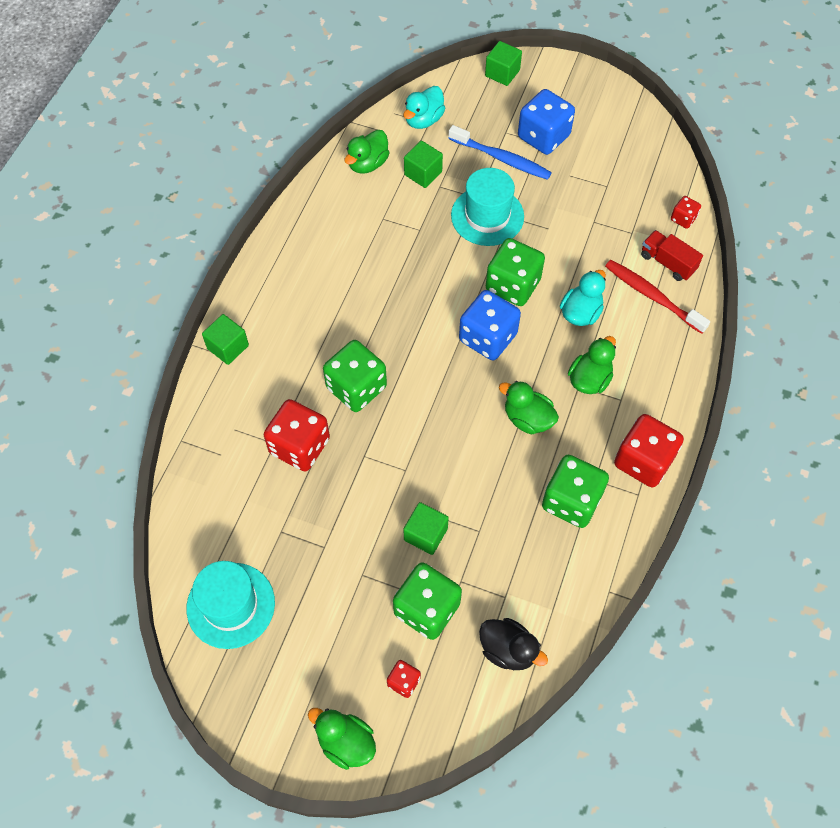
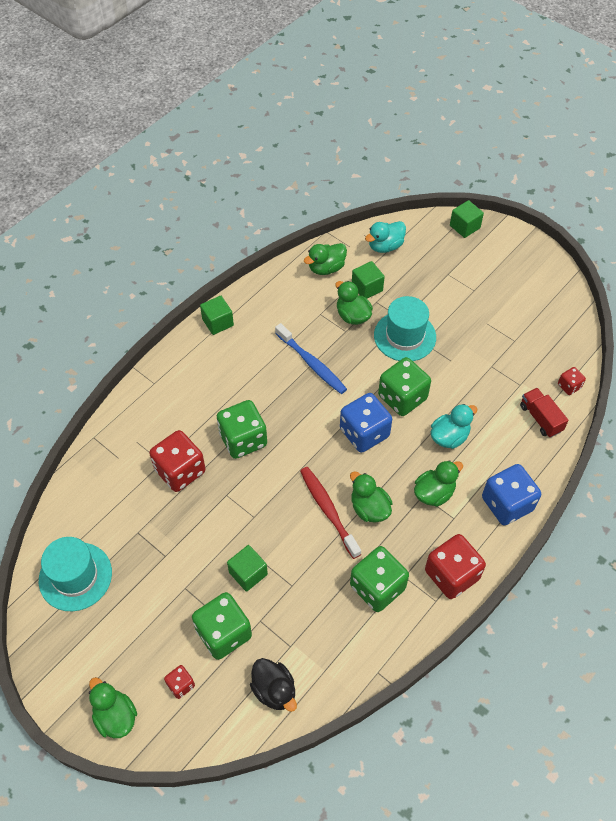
camera: 20 degrees right, 5 degrees down
green cube [202,314,249,365] -> green cube moved to [200,296,234,335]
blue toothbrush [448,125,552,180] -> blue toothbrush moved to [275,323,347,394]
blue dice [518,89,575,155] -> blue dice moved to [482,464,541,525]
red toothbrush [605,260,710,334] -> red toothbrush moved to [300,467,361,559]
none -> green duck [335,281,373,325]

